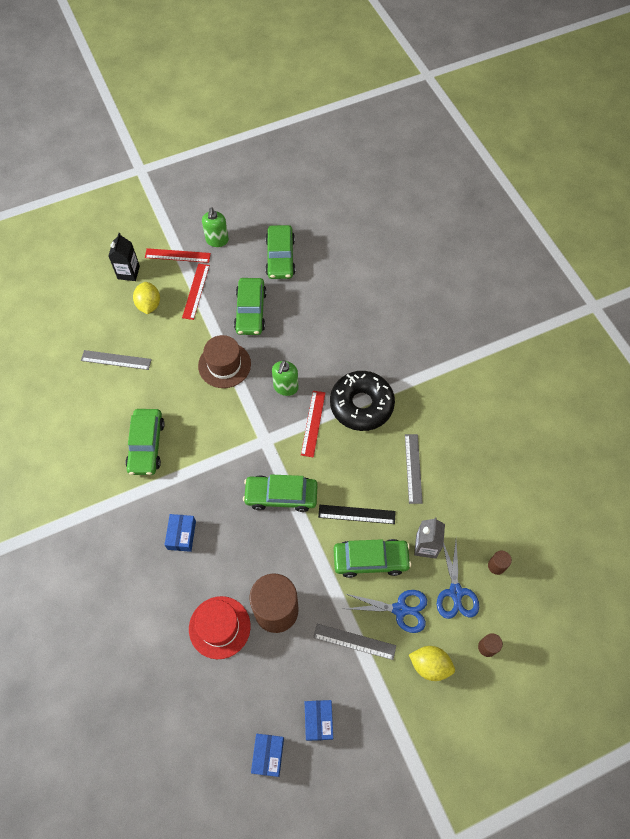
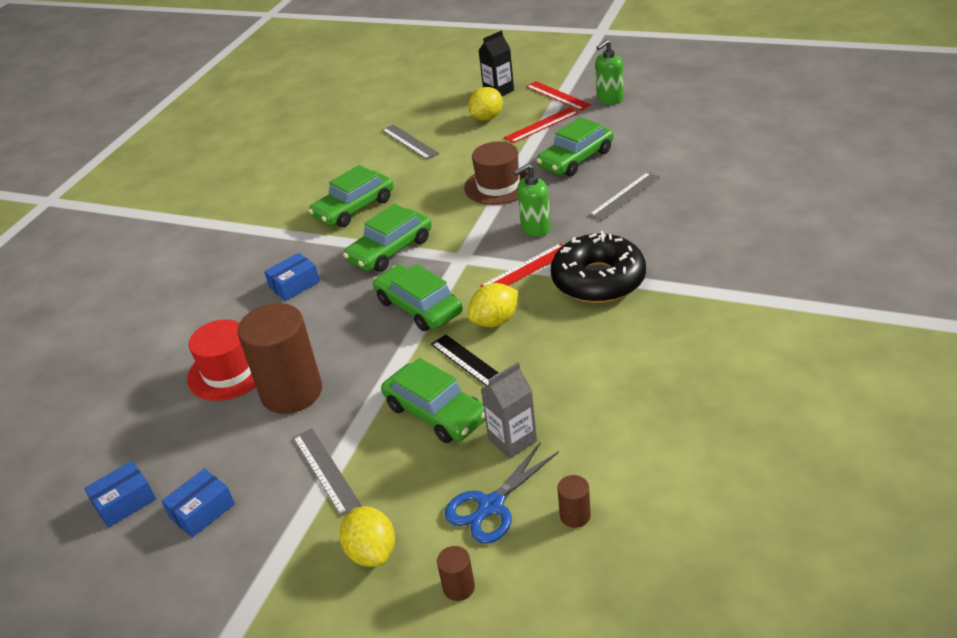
camera: 50 degrees right, 25 degrees down
green car [265,225,295,279] -> green car moved to [343,204,432,272]
blue scissors [344,590,427,633] -> none
grey ruler [405,434,423,504] -> grey ruler moved to [589,172,661,221]
none -> yellow lemon [468,283,518,327]

